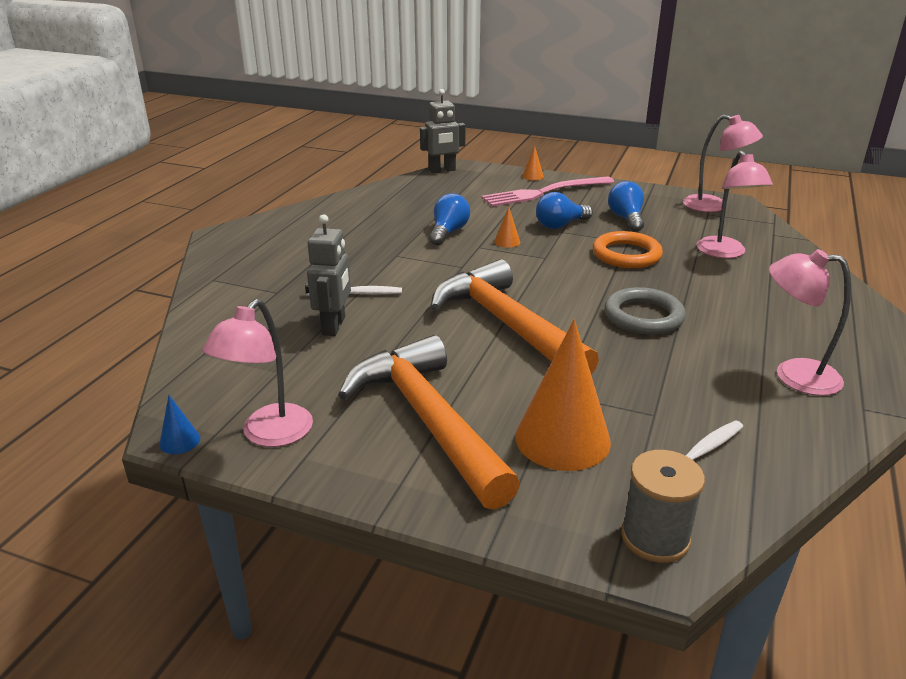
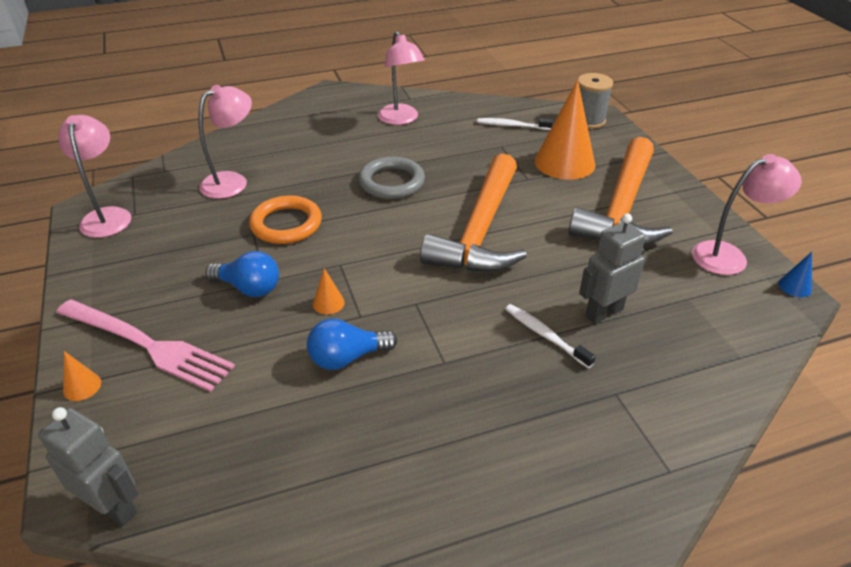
camera: 130 degrees left, 10 degrees up
blue light bulb [608,181,644,232] -> none

